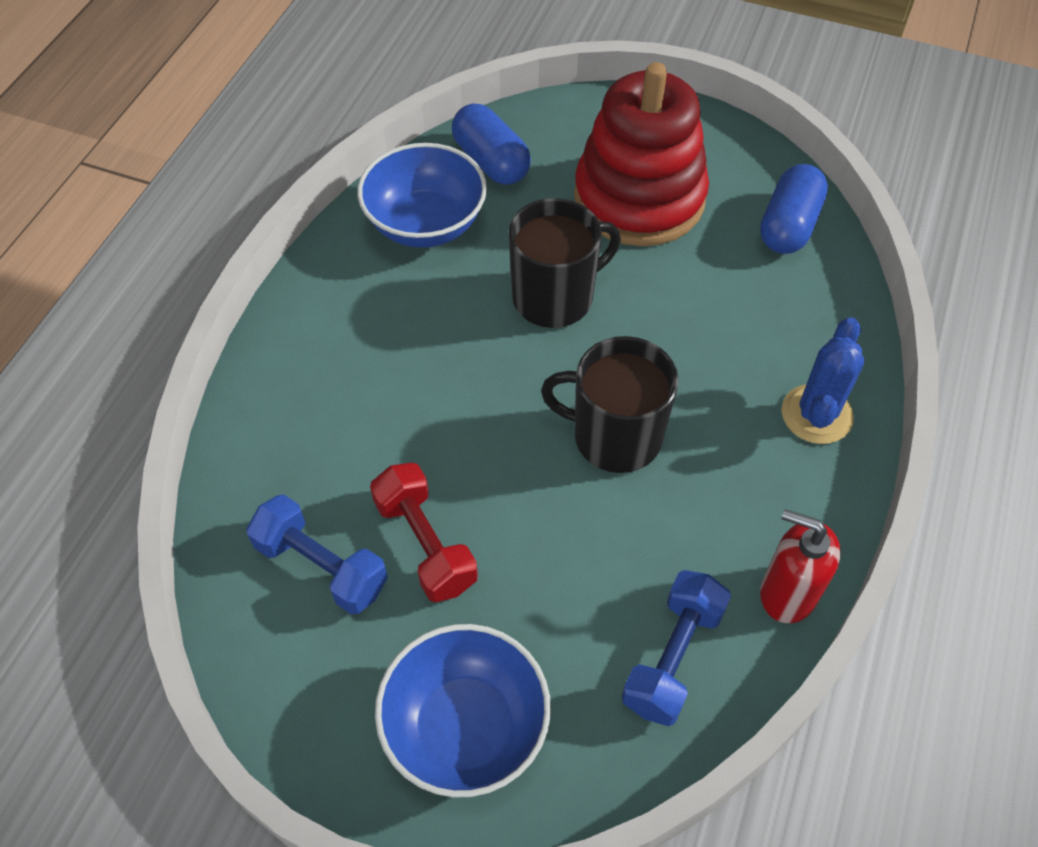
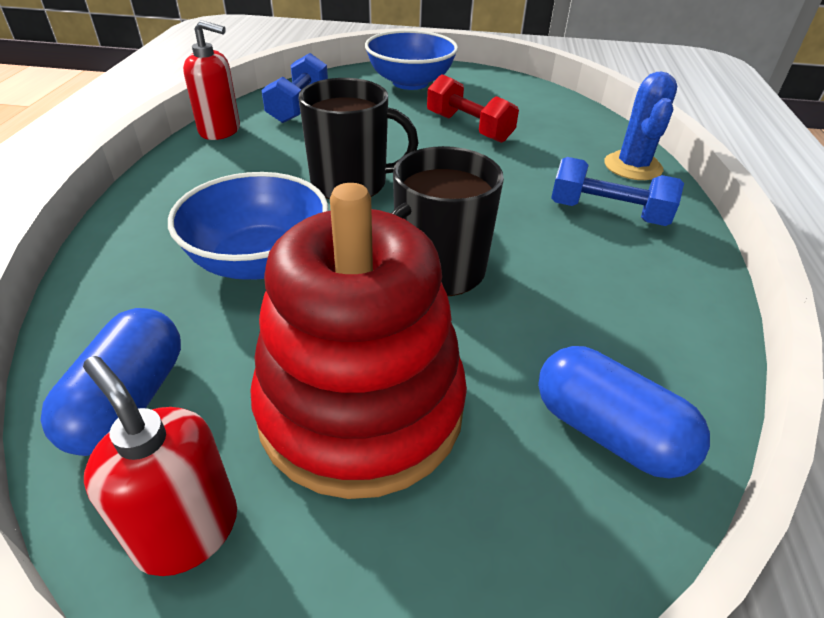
camera: 165 degrees right, 15 degrees down
blue dumbbell [246,494,388,615] -> blue dumbbell moved to [551,157,684,226]
blue bowl [357,143,487,248] -> blue bowl moved to [168,172,328,280]
blue cactus [781,317,864,444] -> blue cactus moved to [604,72,677,180]
none -> red soap dispenser [83,356,237,576]

